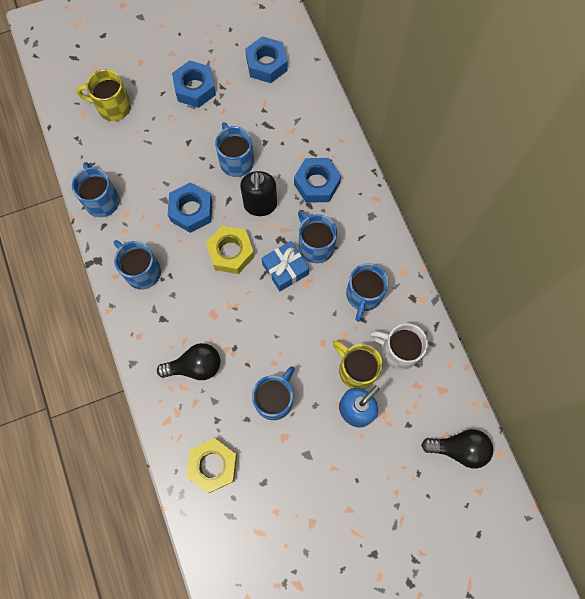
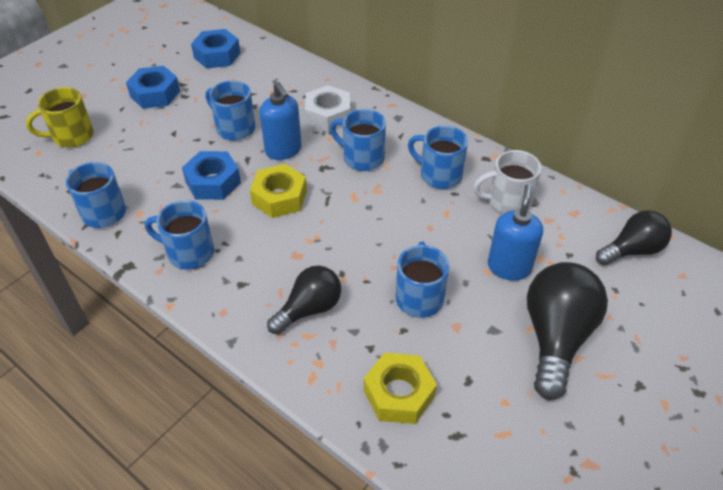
camera: 30 degrees left, 25 degrees down
black soap dispenser [240,171,277,216] -> blue soap dispenser [260,82,302,160]
blue gift [262,241,309,291] -> none
blue nut [294,158,341,203] -> white nut [305,85,350,132]
yellow mug [333,341,383,389] -> none
blue mug [346,263,389,322] -> blue mug turned 135 degrees clockwise [408,126,468,189]
none -> black light bulb [527,262,608,400]

